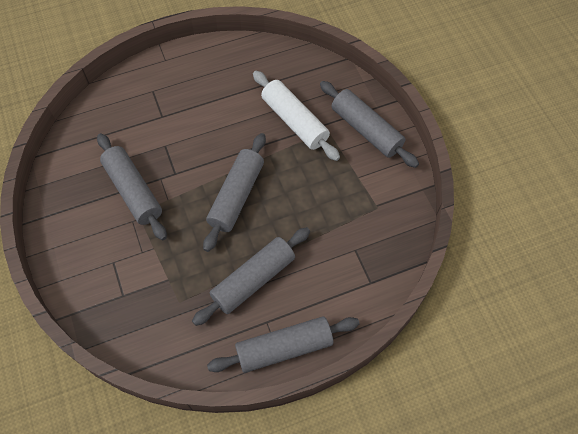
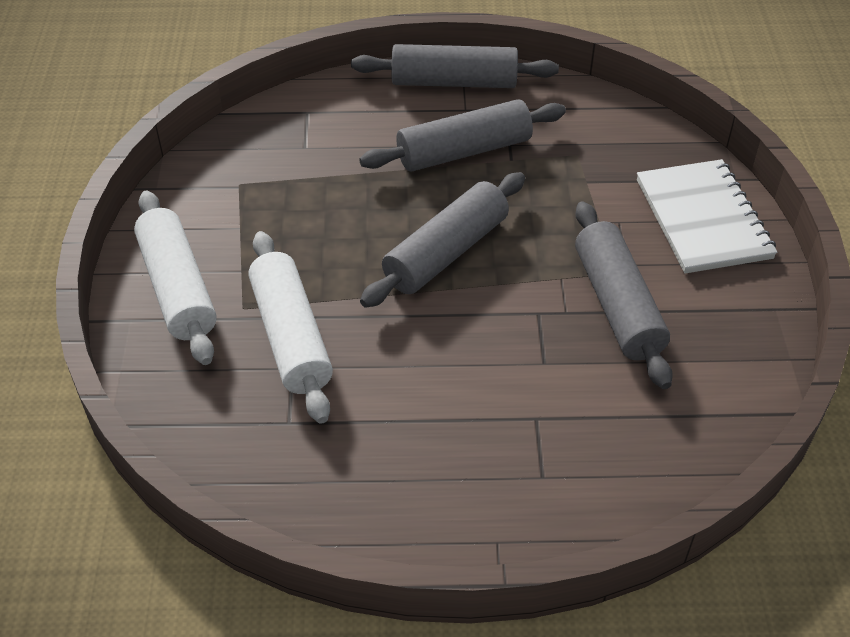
camera: 160 degrees left, 15 degrees down
grey rolling pin [320,81,419,168] -> white rolling pin [134,191,217,365]
none -> white notebook [637,159,778,273]

